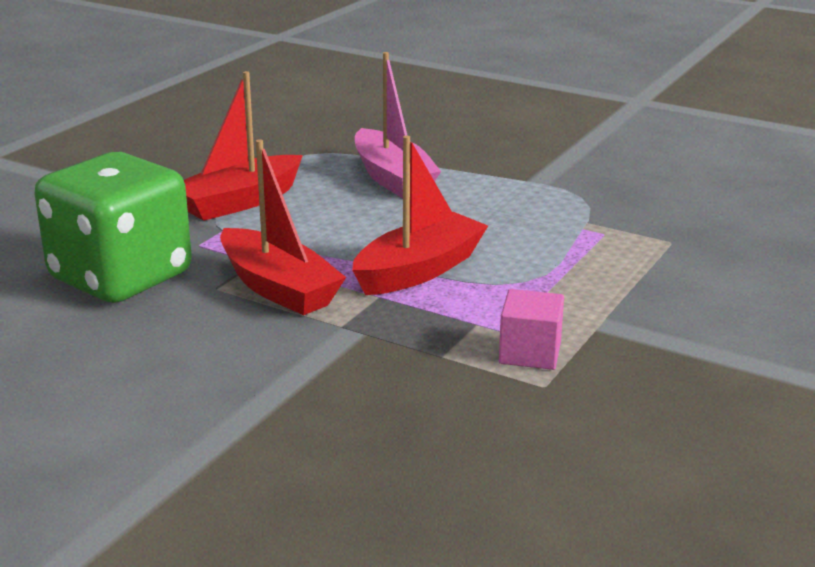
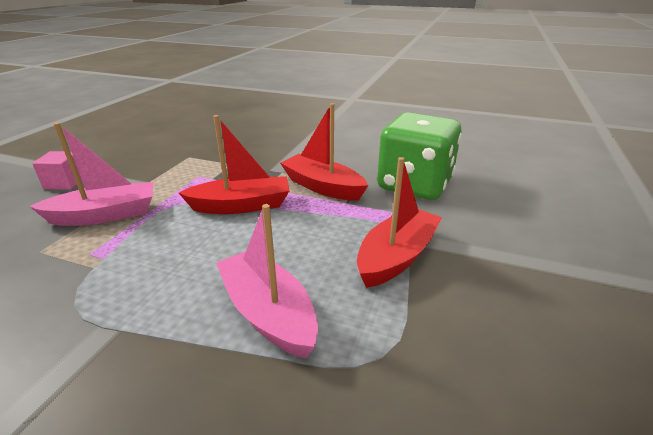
camera: 170 degrees right, 5 degrees up
red boat [352,136,488,295] -> red boat turned 135 degrees counterclockwise [179,115,290,214]
pink cube [499,289,564,370] -> pink cube moved to [32,151,82,190]
none -> pink boat [29,123,153,226]

